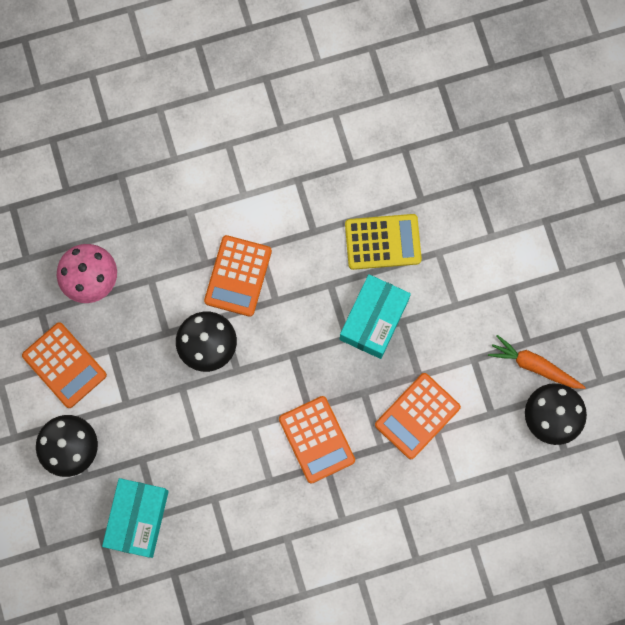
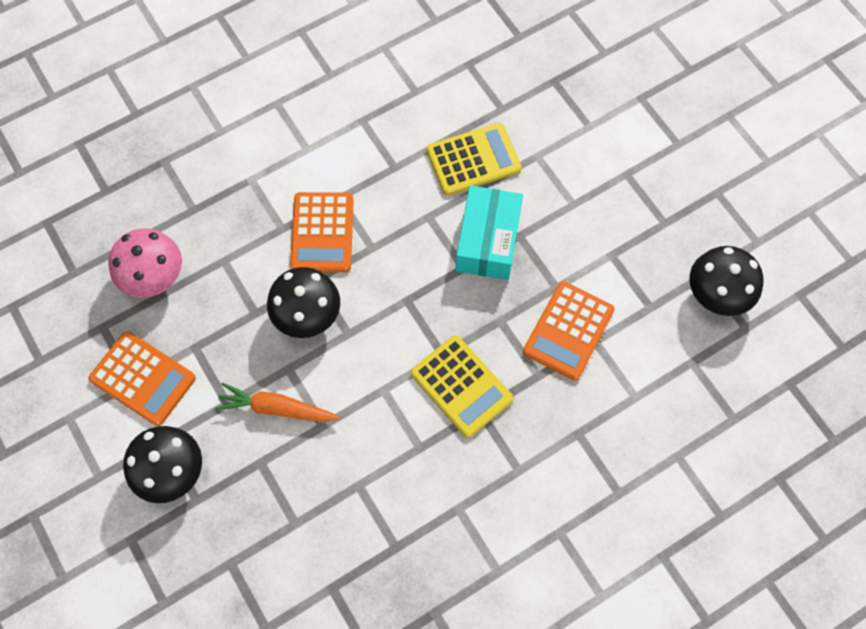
camera: 15 degrees left, 10 degrees down
turquoise box [102,478,169,558] -> none
orange calculator [279,396,355,484] -> yellow calculator [411,335,513,438]
orange carrot [488,335,586,389] -> orange carrot moved to [215,383,341,422]

